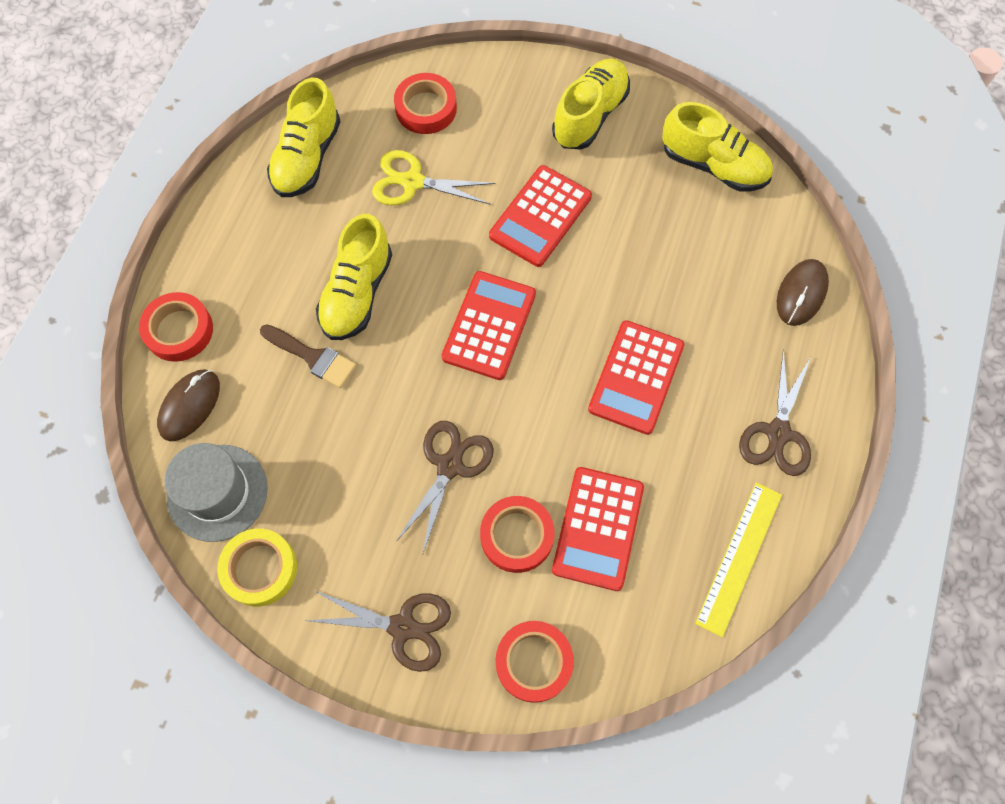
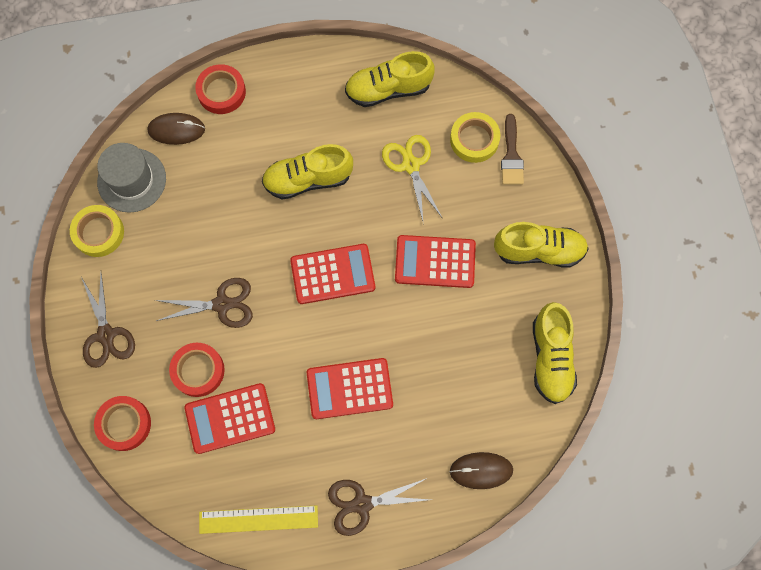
camera: 60 degrees right, 5 degrees up
brown brush [260,324,356,388] -> brown brush moved to [501,114,524,185]
red tape [394,73,457,134] -> yellow tape [450,112,500,163]

